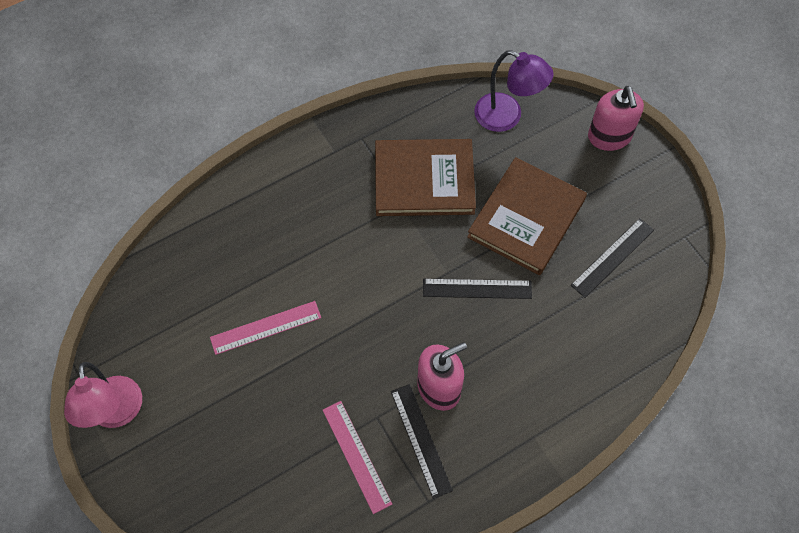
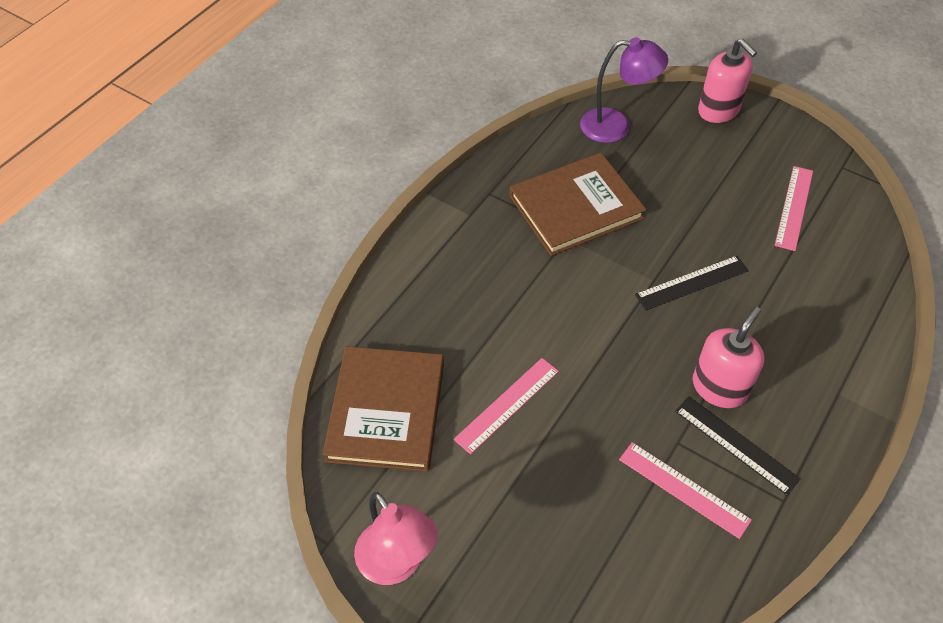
camera: 25 degrees left, 10 degrees down
brown book [467,157,587,275] -> brown book moved to [323,346,444,472]
black ruler [571,218,654,298] -> pink ruler [775,166,813,251]

